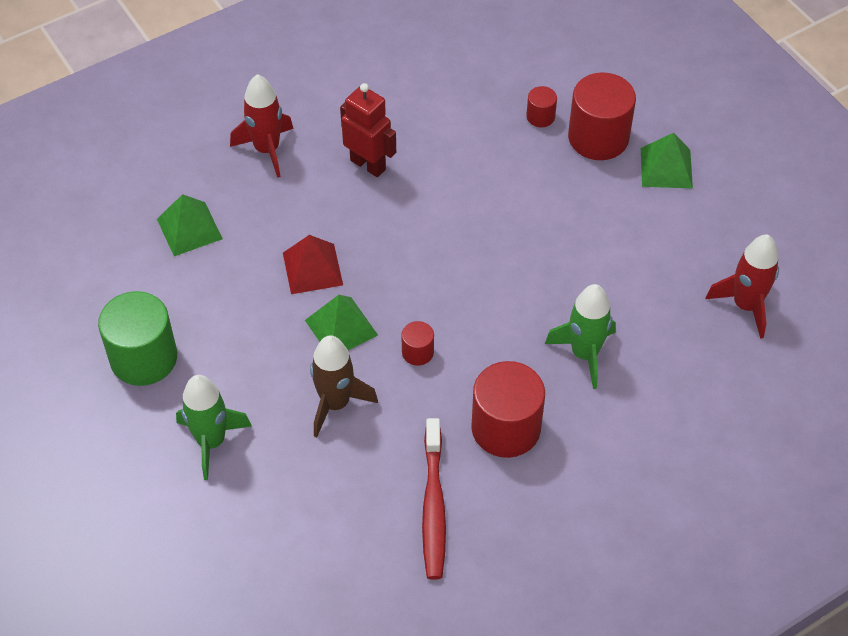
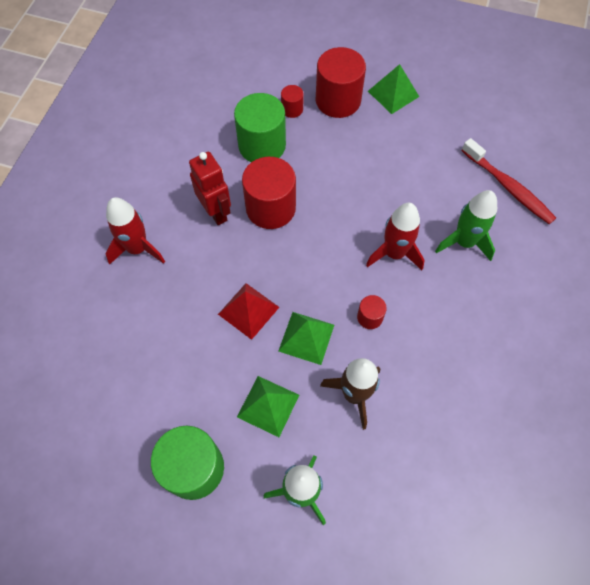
camera: 40 degrees left, 10 degrees up
green pyramid [157,194,223,256] -> green pyramid moved to [237,376,299,437]
red robot [340,83,396,177] -> red robot turned 60 degrees clockwise [189,152,231,225]
red toothbrush [422,418,446,579] -> red toothbrush moved to [461,138,556,224]
red cylinder [471,361,545,458] -> red cylinder moved to [242,157,296,229]
red rocket [705,235,779,339] -> red rocket moved to [366,203,424,270]
none -> green cylinder [234,93,286,162]

